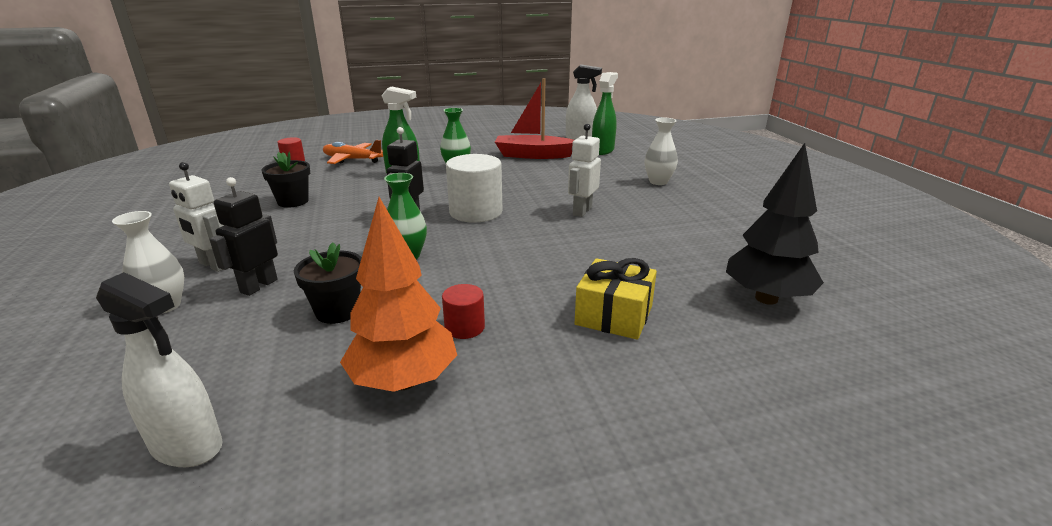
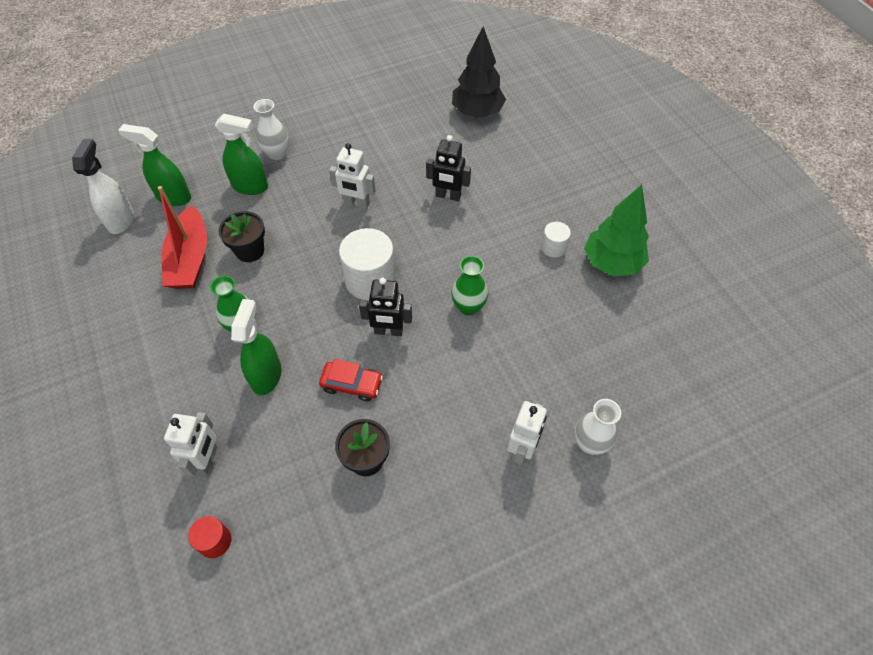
camera: 100 degrees left, 30 degrees up
white spray bottle [96,272,223,467] -> none
black robot [210,177,278,296] -> black robot moved to [426,135,471,201]
black flower pot [294,242,362,324] -> black flower pot moved to [219,211,265,262]
orange plane [323,140,383,164] -> white robot [164,412,217,477]
orange tree [340,197,457,392] -> green tree [584,184,649,276]
red cylinder [442,284,485,339] -> white cylinder [541,222,571,258]
yellow gift [575,258,657,340] -> none
none -> green spray bottle [215,113,268,195]
none -> red car [319,359,383,402]

